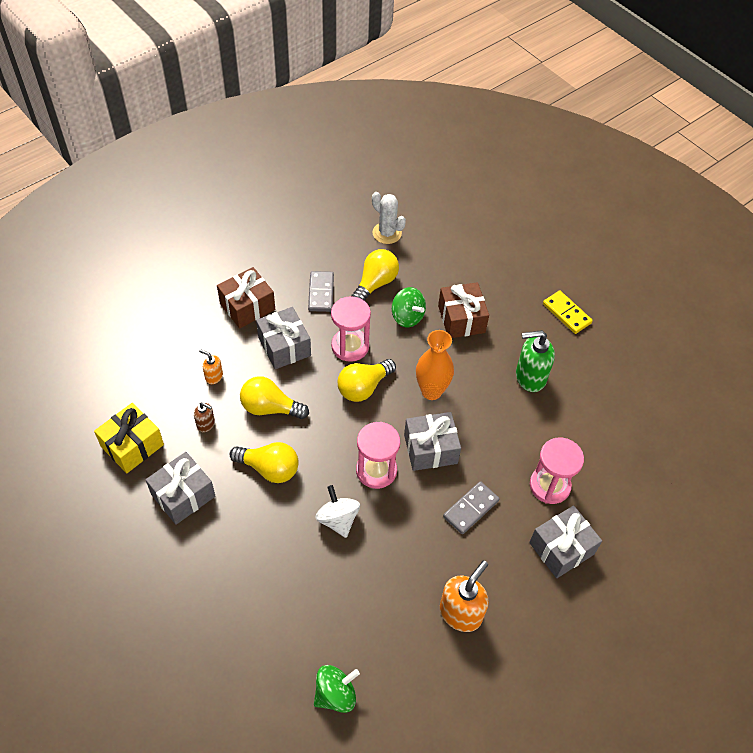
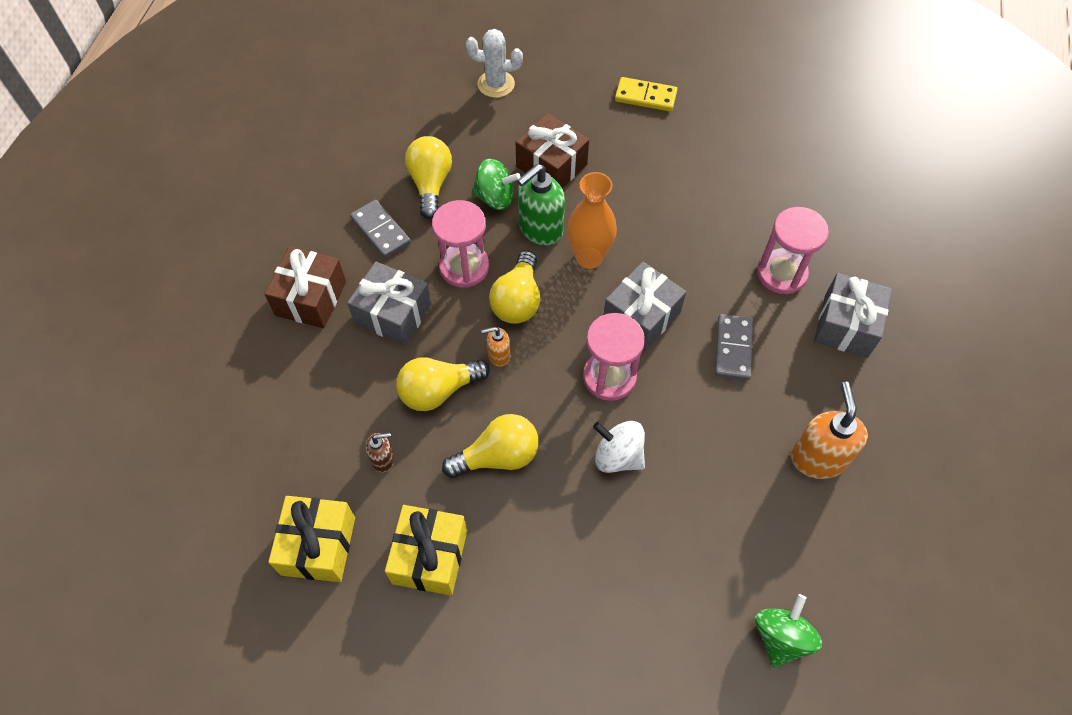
camera: 35 degrees left, 5 degrees up
grey gift [145,452,215,525] -> yellow gift [385,505,467,595]
orange soap dispenser [199,349,223,384] -> orange soap dispenser moved to [481,327,511,367]
white cactus [372,192,406,244] -> white cactus moved to [466,29,523,98]
green soap dispenser [516,330,555,392] -> green soap dispenser moved to [517,164,565,246]

